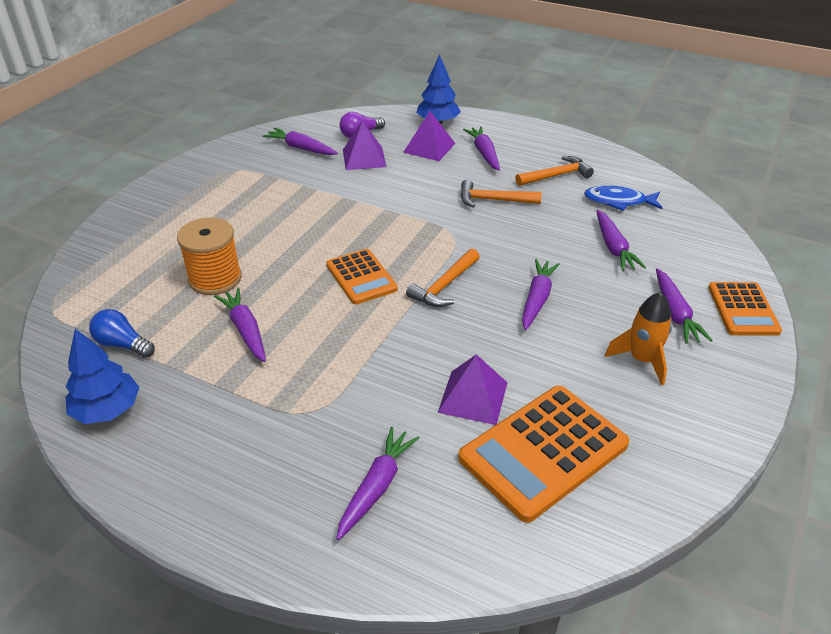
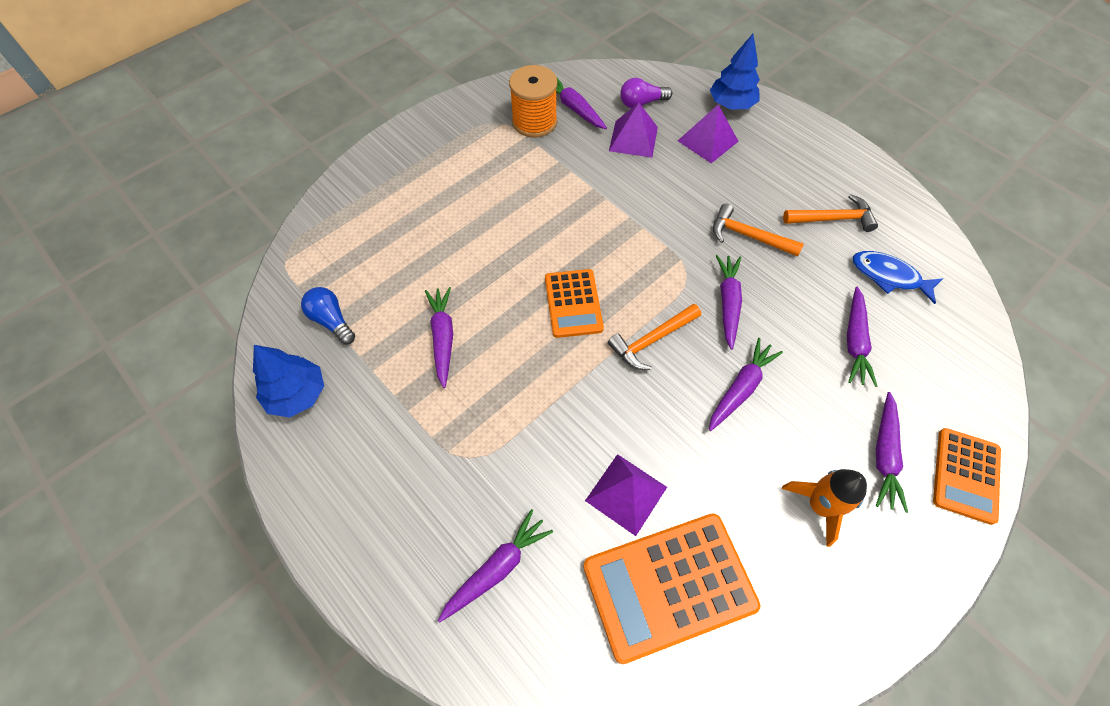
camera: 20 degrees right, 20 degrees up
orange spool [177,217,242,295] -> orange spool moved to [509,65,558,138]
purple carrot [463,126,500,171] -> purple carrot moved to [716,255,742,350]

